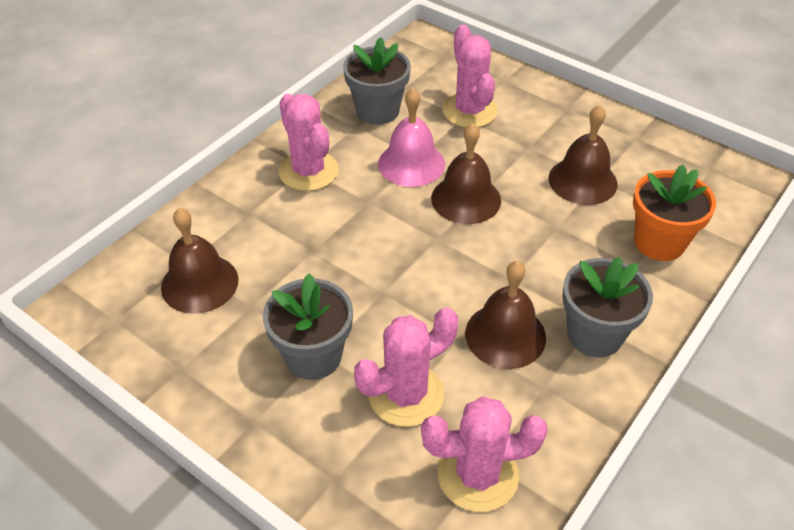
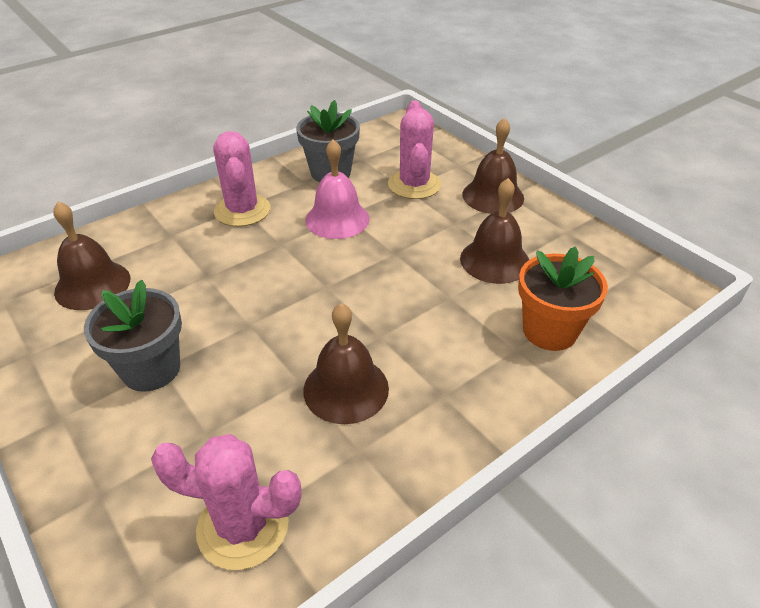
camera: 15 degrees right, 5 degrees down
pink cactus [354,307,458,427] -> none
brown bell [431,123,501,224] -> brown bell moved to [462,118,524,214]
grey flower pot [562,257,653,357] -> none

